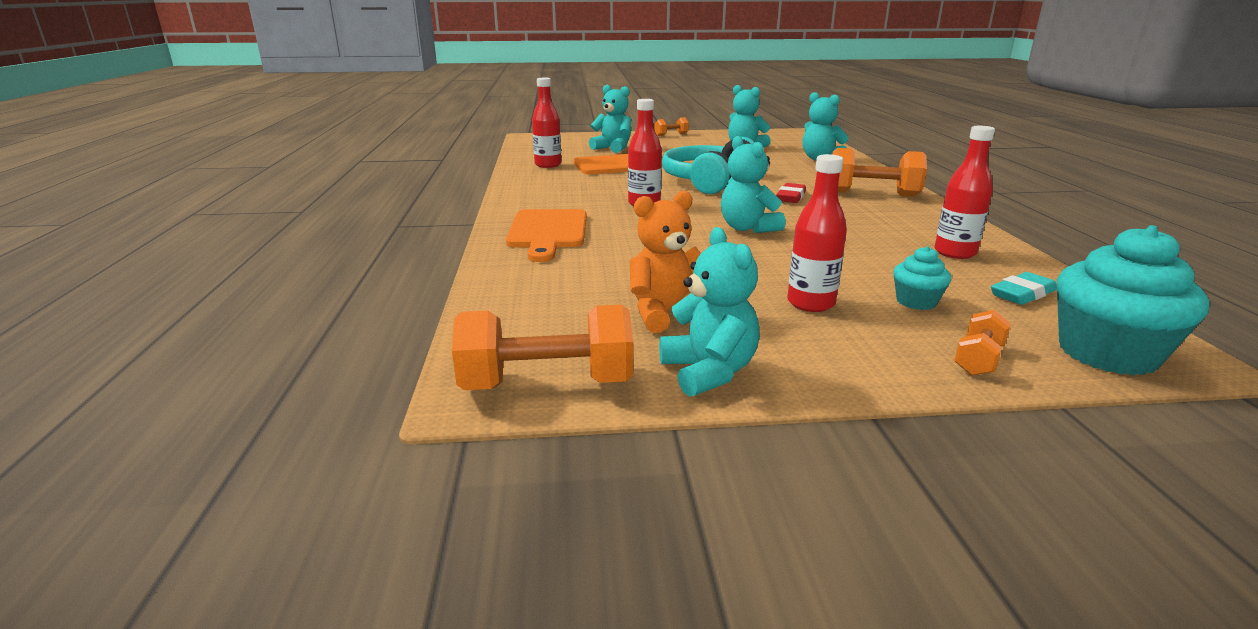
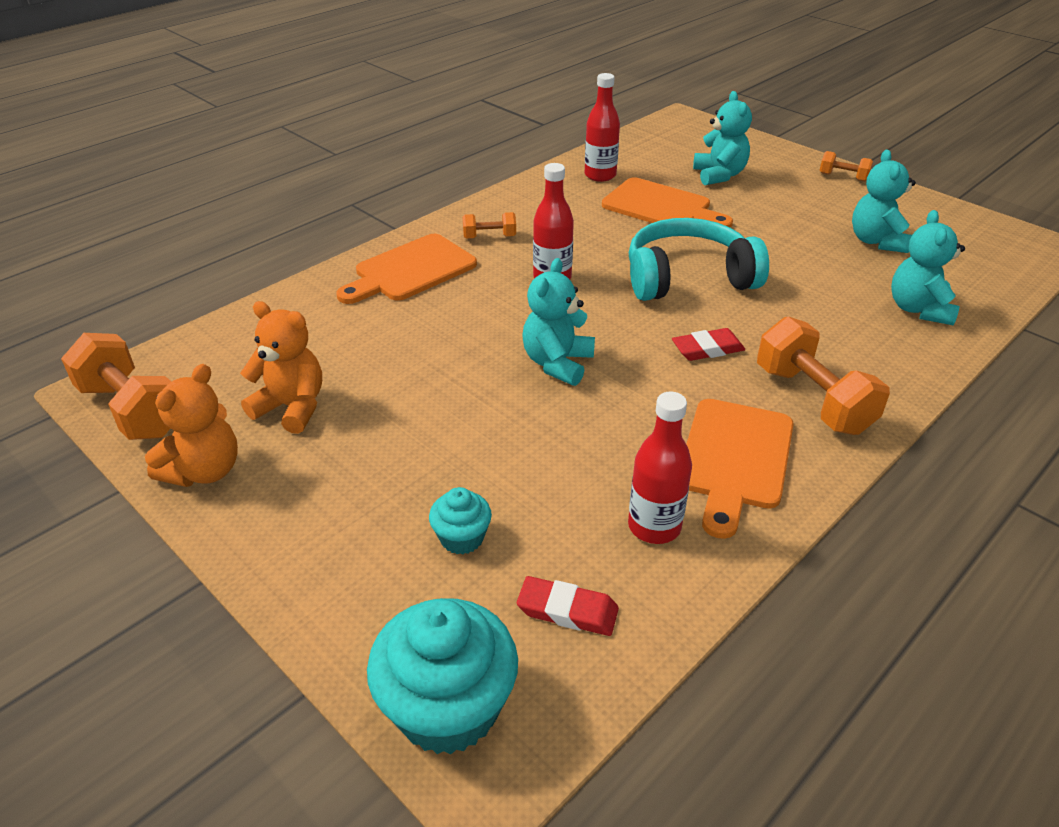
camera: 50 degrees right, 15 degrees up
turquoise teddy bear [659,227,760,397] -> orange teddy bear [145,364,238,487]
red bottle [787,154,847,312] -> none
orange dumbbell [954,310,1011,376] -> orange dumbbell moved to [463,212,516,239]
turquoise eraser [991,272,1057,305] -> red eraser [517,576,619,636]
none -> orange cutting board [686,399,794,539]

